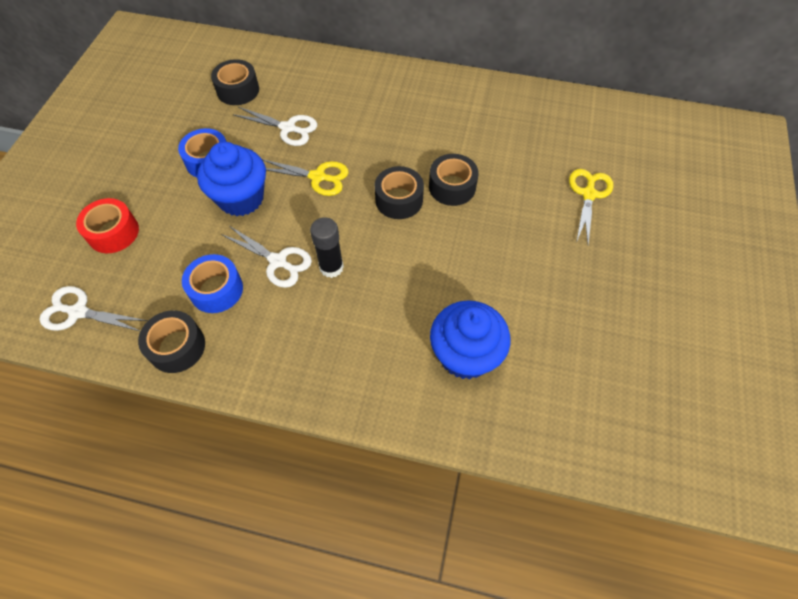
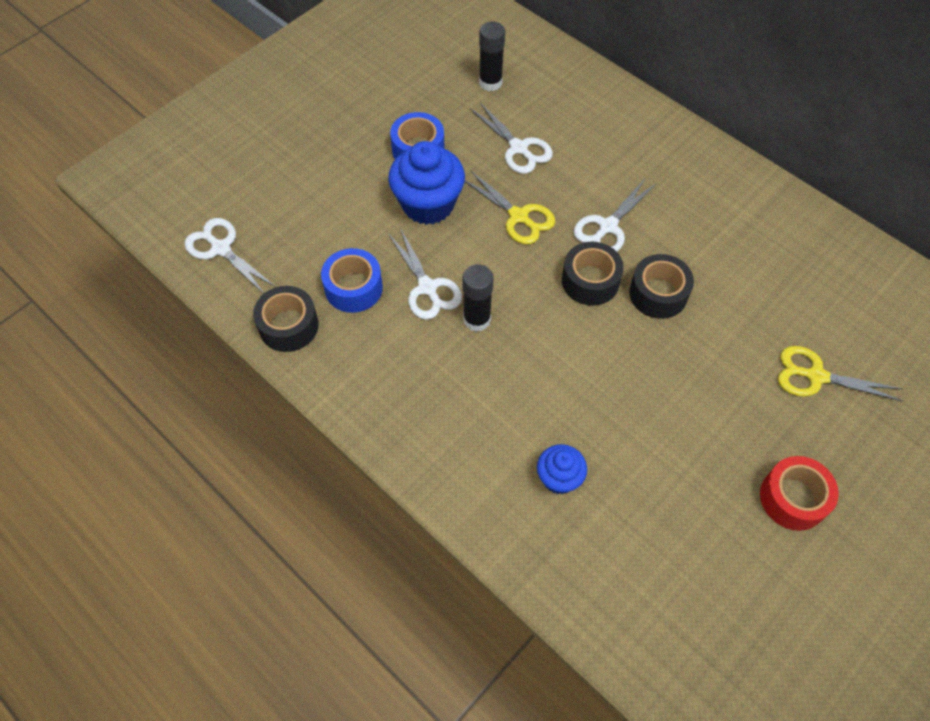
camera: 30 degrees right, 0 degrees up
red tape [76,198,139,253] -> red tape moved to [760,456,839,531]
black tape [211,59,259,105] -> black glue stick [479,21,505,91]
blue cupcake [430,300,510,379] -> blue cupcake [537,444,587,494], size x0.56
yellow scissors [569,169,613,244] -> yellow scissors turned 120 degrees counterclockwise [778,346,903,401]
none -> white scissors [574,179,657,251]

